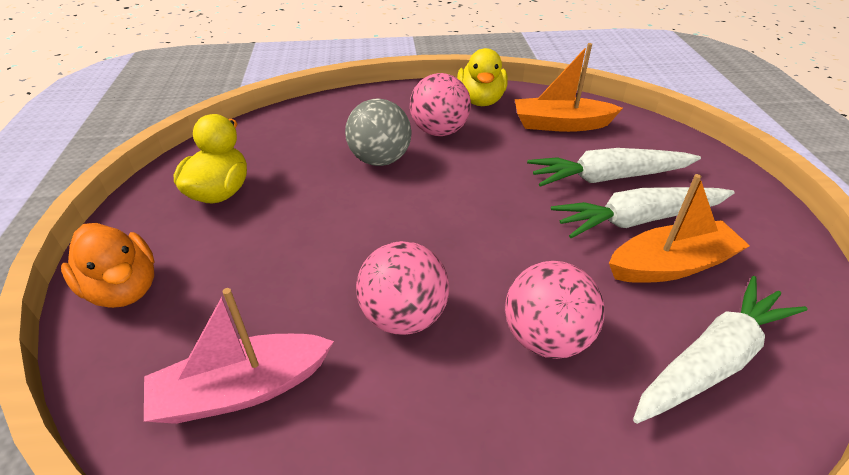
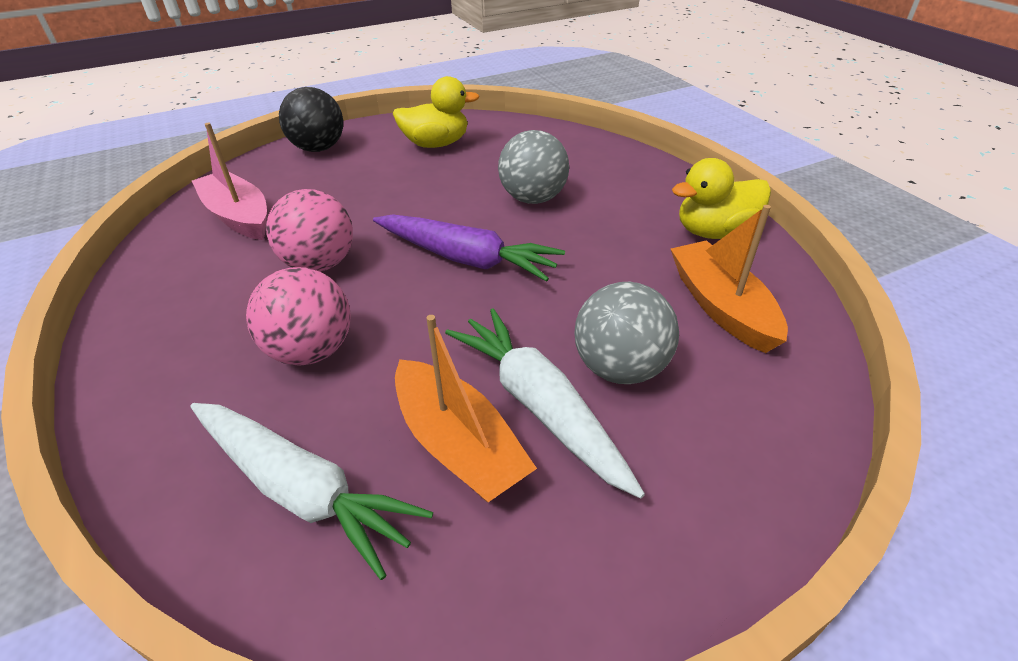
camera: 70 degrees right, 0 degrees up
orange duck [61,223,154,308] -> black ball [279,87,343,152]
pink ball [410,73,471,136] -> none
white carrot [527,148,701,187] -> grey ball [574,282,679,384]
none -> purple carrot [373,215,565,282]

